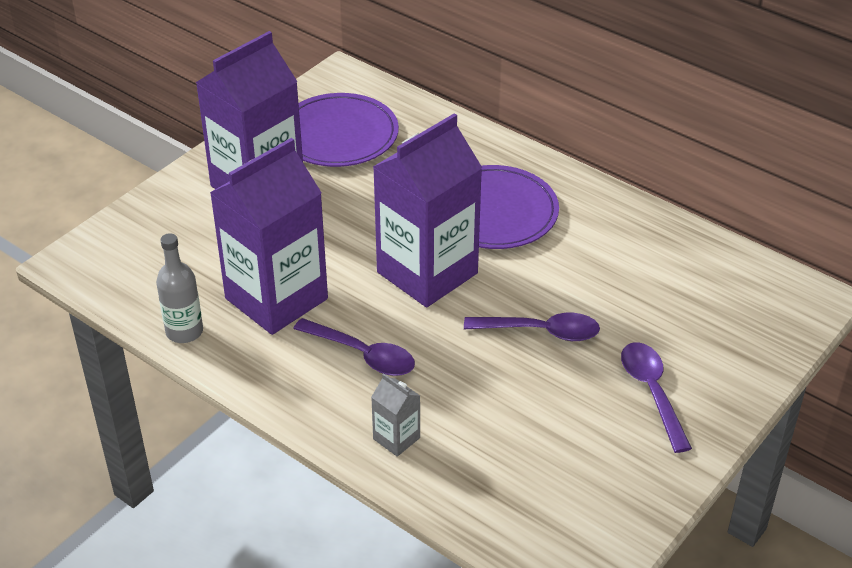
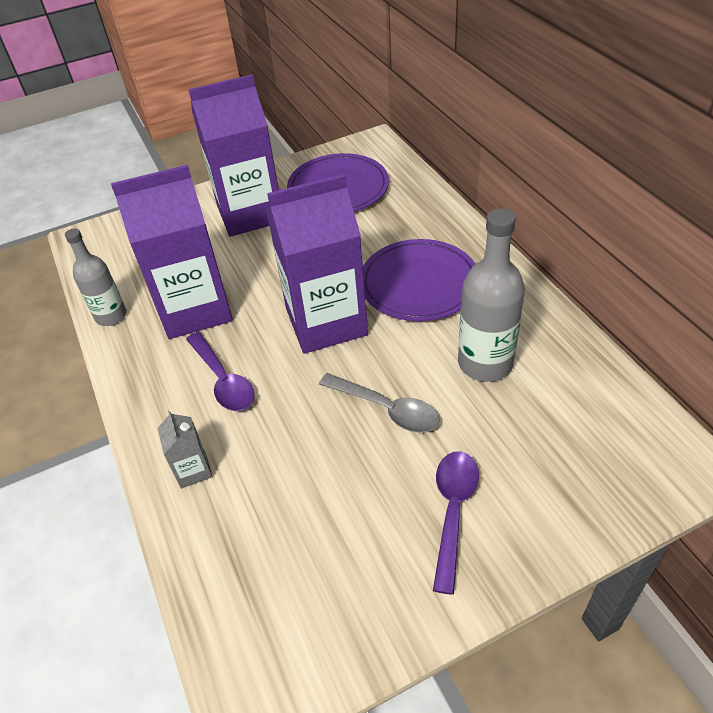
camera: 30 degrees right, 5 degrees up
purple spoon [464,313,600,341] -> grey spoon [319,373,440,433]
none -> grey bottle [458,208,525,382]

